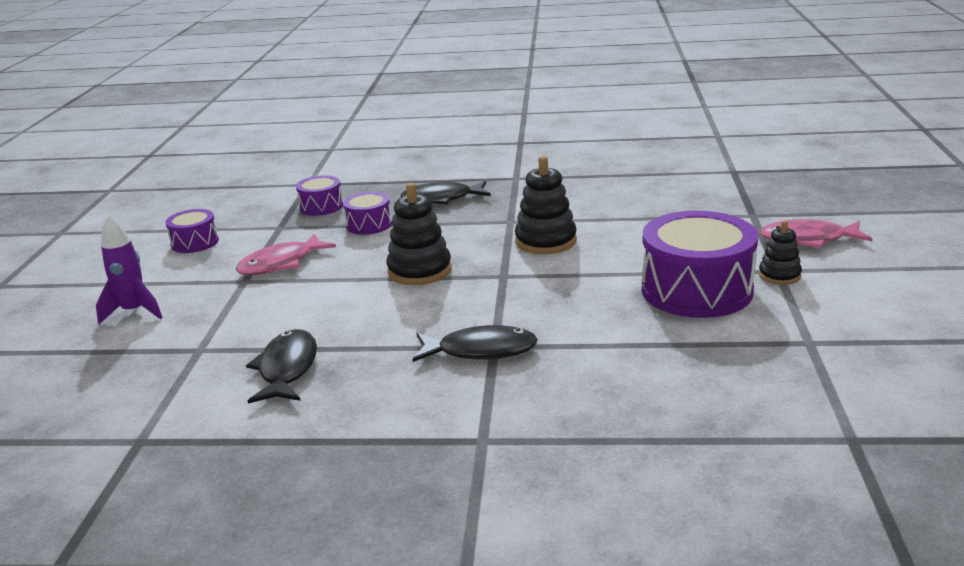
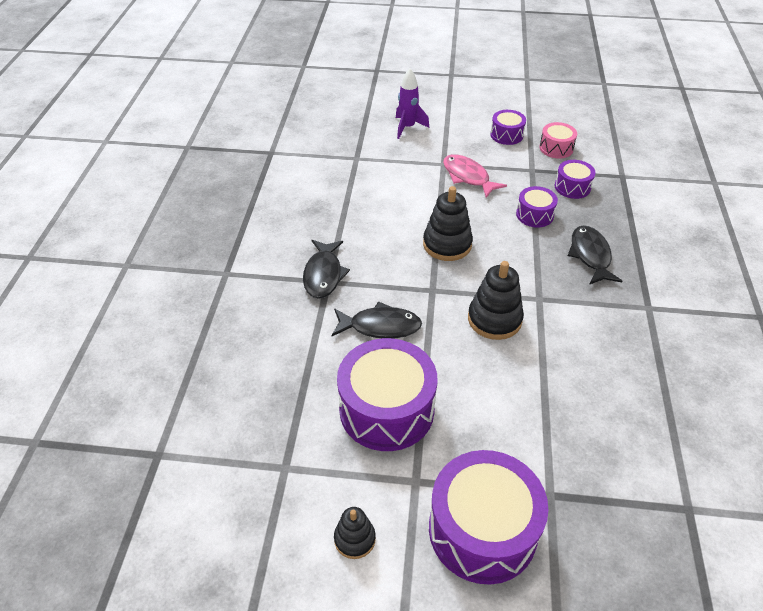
camera: 90 degrees right, 20 degrees up
black fish [246,329,317,403] -> black fish moved to [331,301,422,338]
black stacking toy [759,221,802,285] -> black stacking toy moved to [334,507,376,559]
pink fish [760,219,873,248] -> purple drum [429,450,549,585]
none -> pink drum [539,122,577,159]

